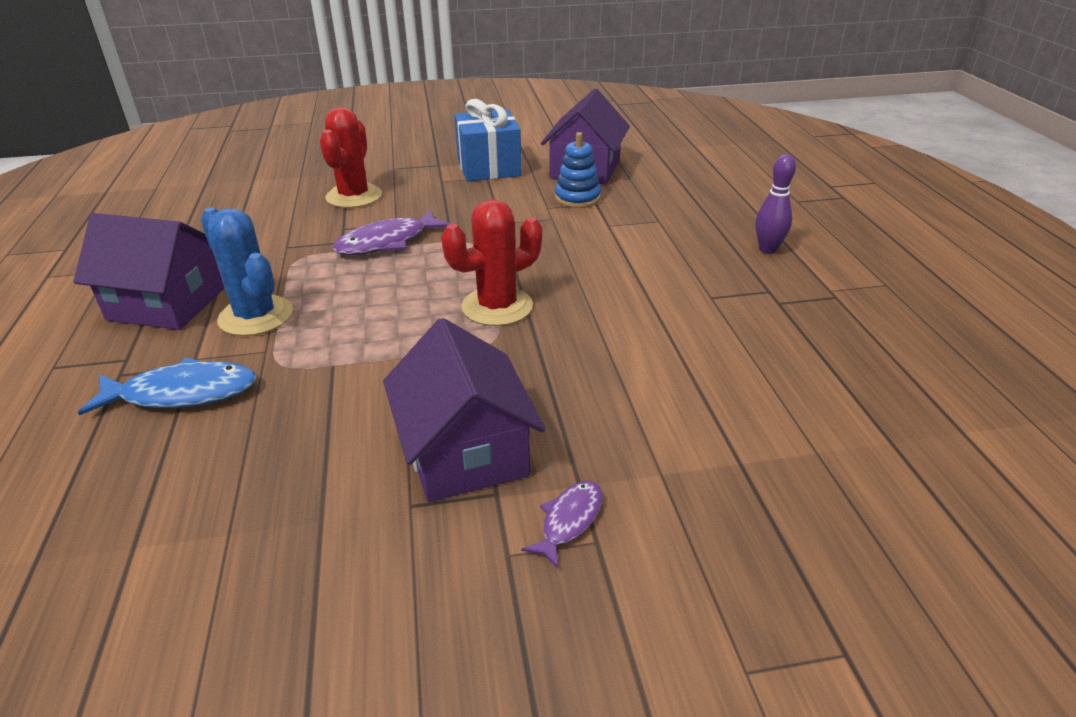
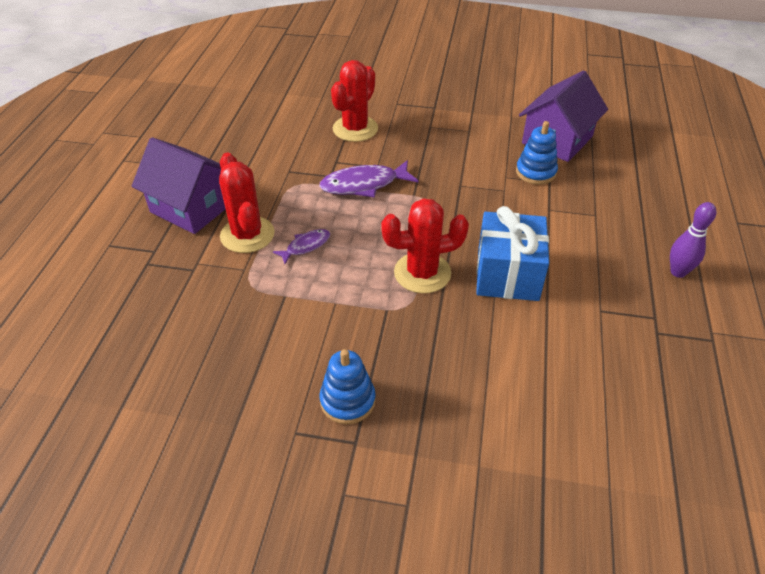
camera: 20 degrees right, 10 degrees up
blue fish [78,358,257,415] -> none
blue cactus [201,207,293,336] -> red cactus [219,153,275,253]
purple house [383,318,545,502] -> blue stacking toy [319,349,376,425]
blue gift [454,99,522,182] -> blue gift moved to [476,206,549,301]
purple fish [521,481,603,568] -> purple fish moved to [273,229,330,264]

